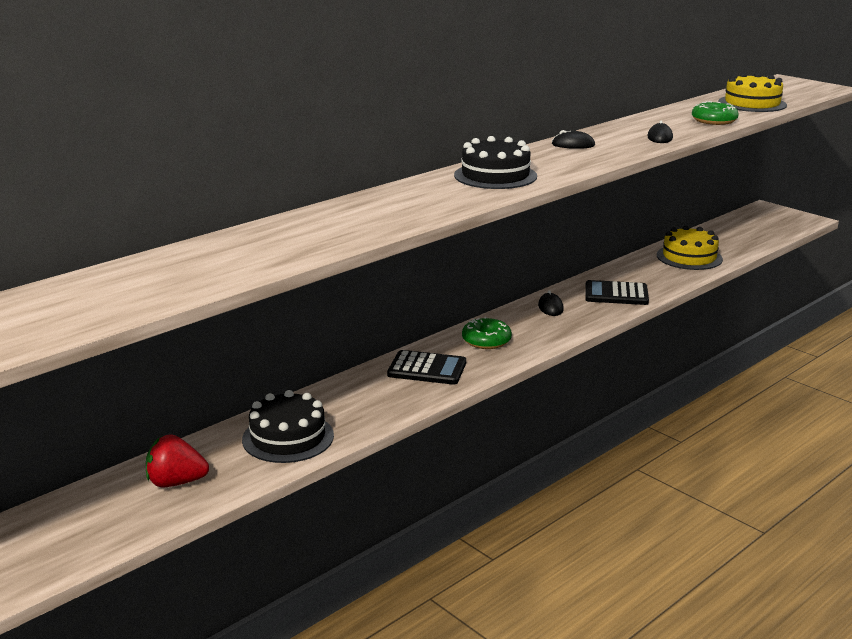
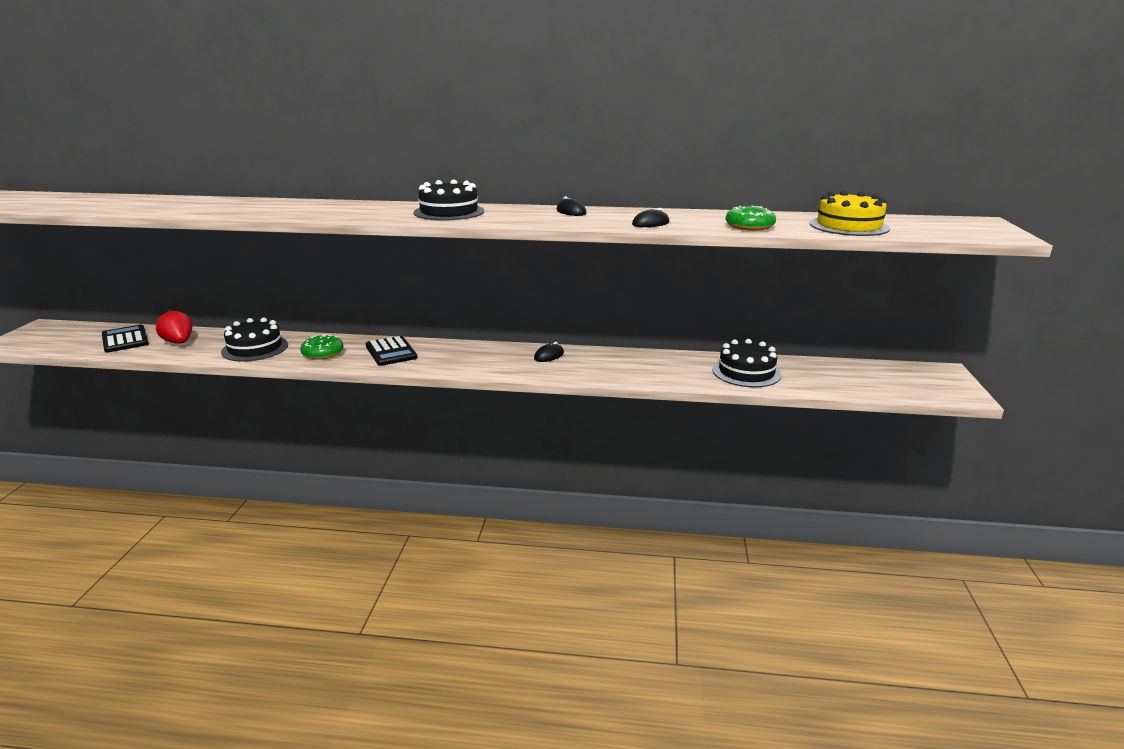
camera: 50 degrees right, 0 degrees up
green donut [462,317,512,349] -> green donut moved to [300,334,344,360]
black calculator [585,280,649,305] -> black calculator moved to [102,325,149,353]
yellow cake [657,225,723,270] -> black cake [712,339,782,387]

